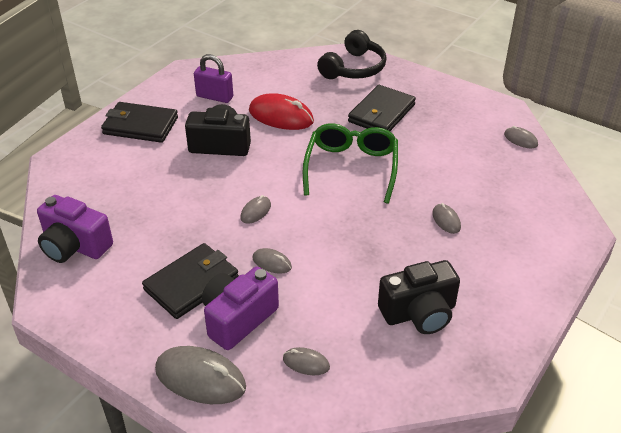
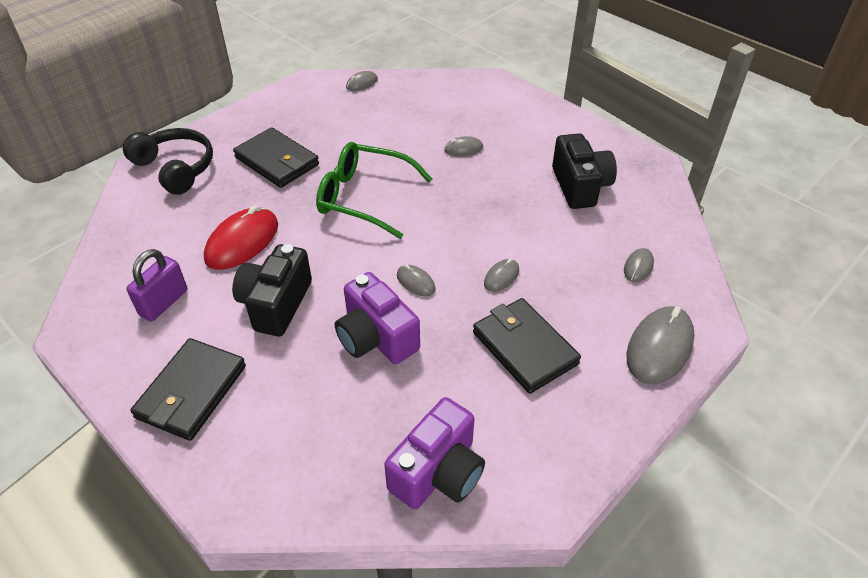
camera: 80 degrees left, 5 degrees up
purple camera [202,267,279,350] -> purple camera moved to [335,272,420,364]

